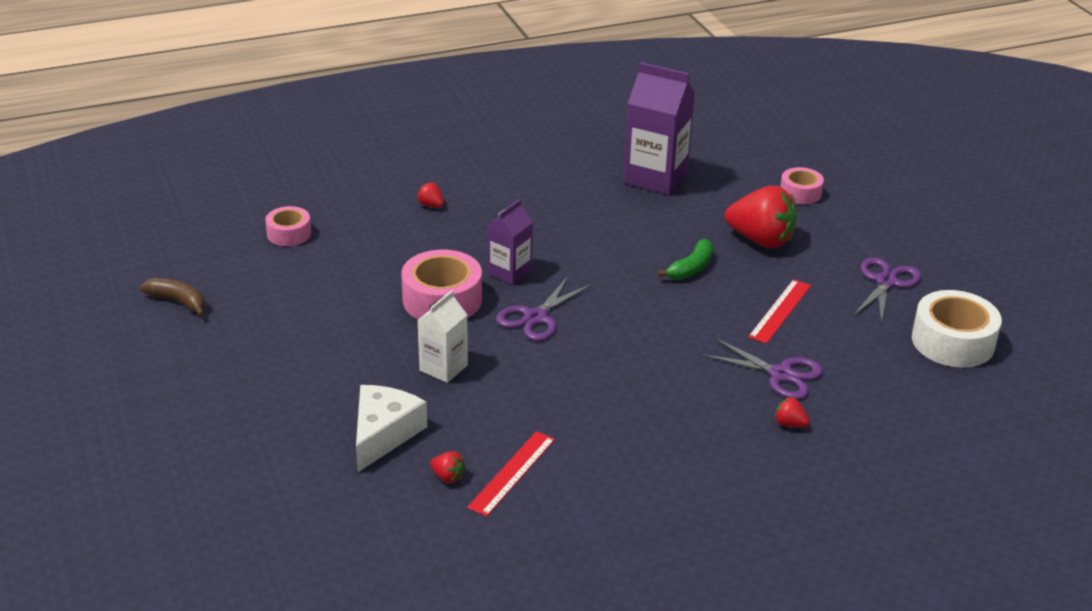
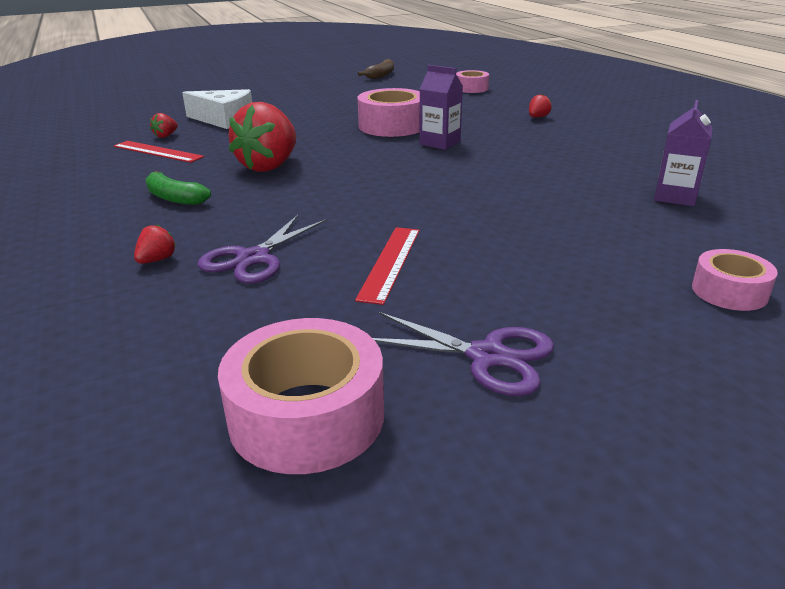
camera: 90 degrees right, 5 degrees down
white carton [417,290,468,383] -> none
purple scissors [496,276,591,341] -> none
purple carton [624,62,695,195] -> purple carton [654,100,712,206], size x0.58
green banana [657,239,713,280] -> green banana moved to [145,171,211,205]
red strawberry [725,186,797,248] -> red strawberry moved to [229,102,296,172]
red ruler [748,279,811,344] -> red ruler turned 75 degrees clockwise [355,227,420,305]
white tape [912,290,1002,368] -> pink tape [218,318,384,474]

